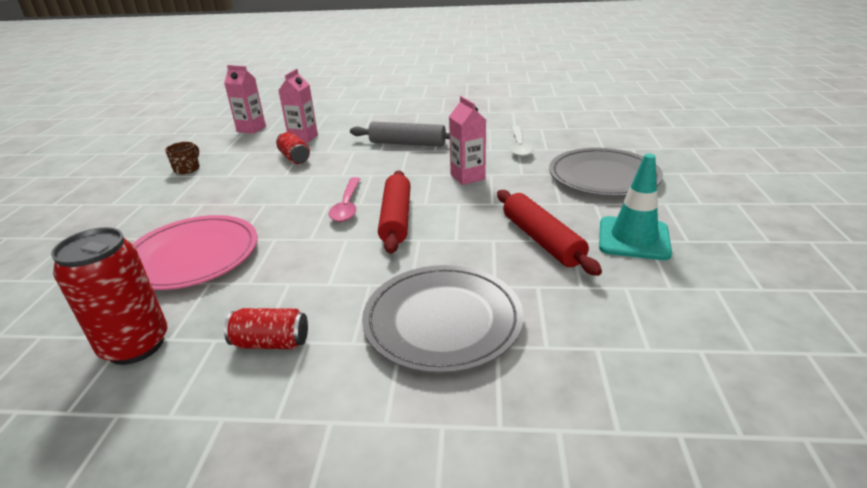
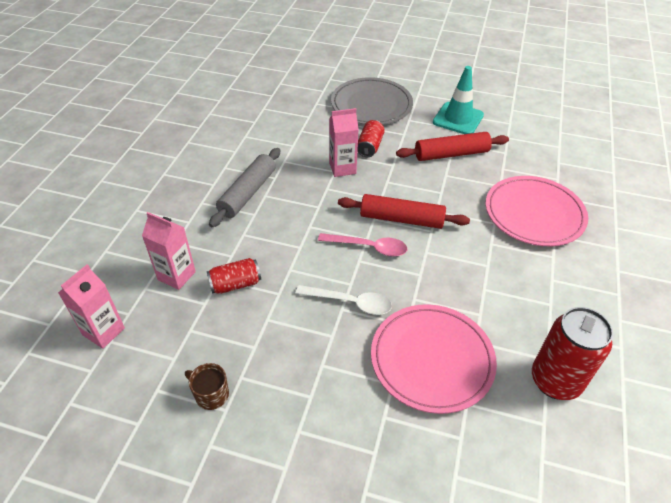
camera: 80 degrees left, 15 degrees up
red can [224,308,308,349] -> red can moved to [357,120,385,157]
grey plate [362,265,524,374] -> pink plate [486,176,588,246]
white spoon [510,126,533,157] -> white spoon moved to [296,285,392,315]

